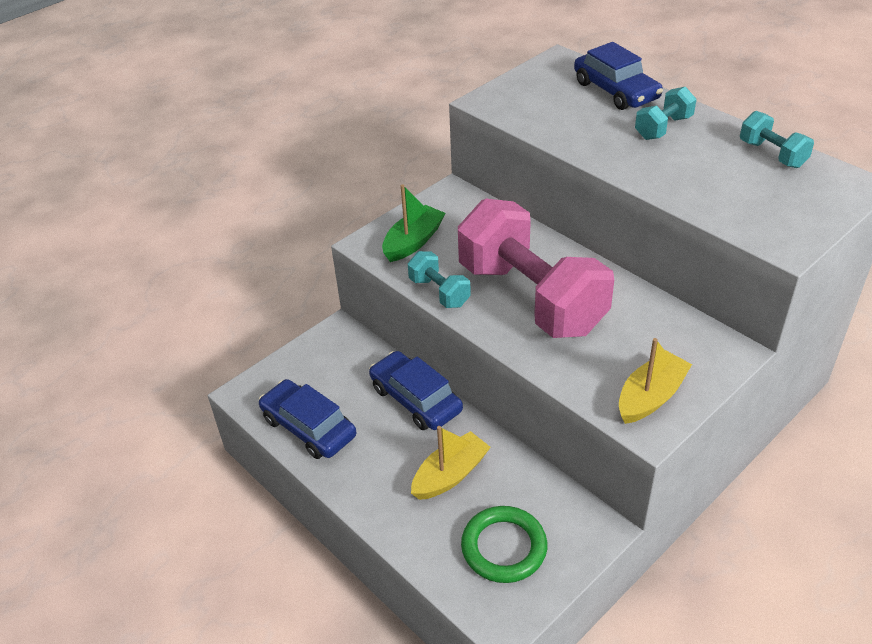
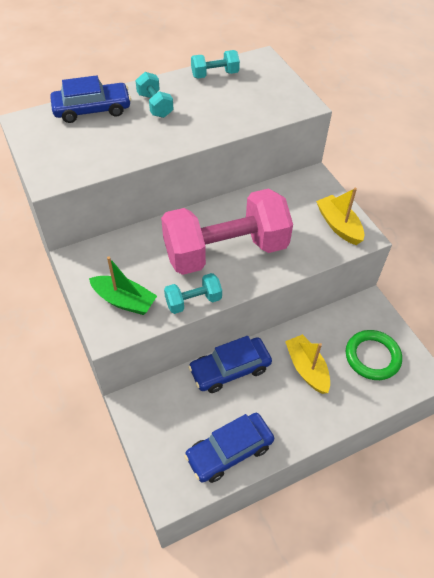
camera: 75 degrees left, 10 degrees up
green boat [382,184,446,262] -> green boat turned 150 degrees clockwise [89,256,157,315]

